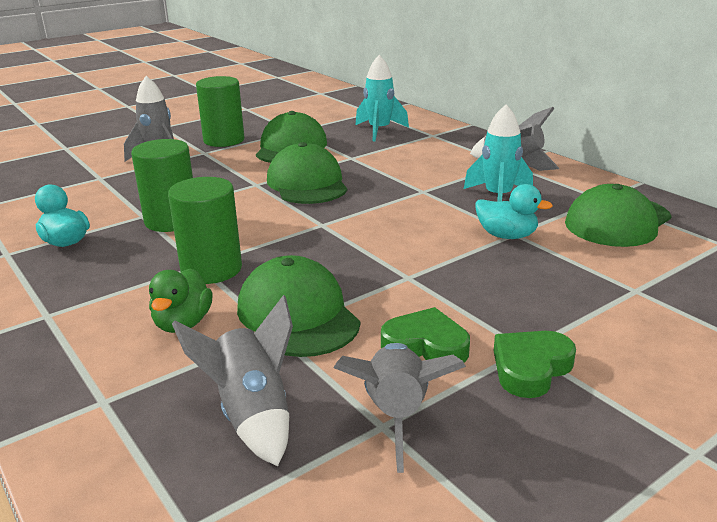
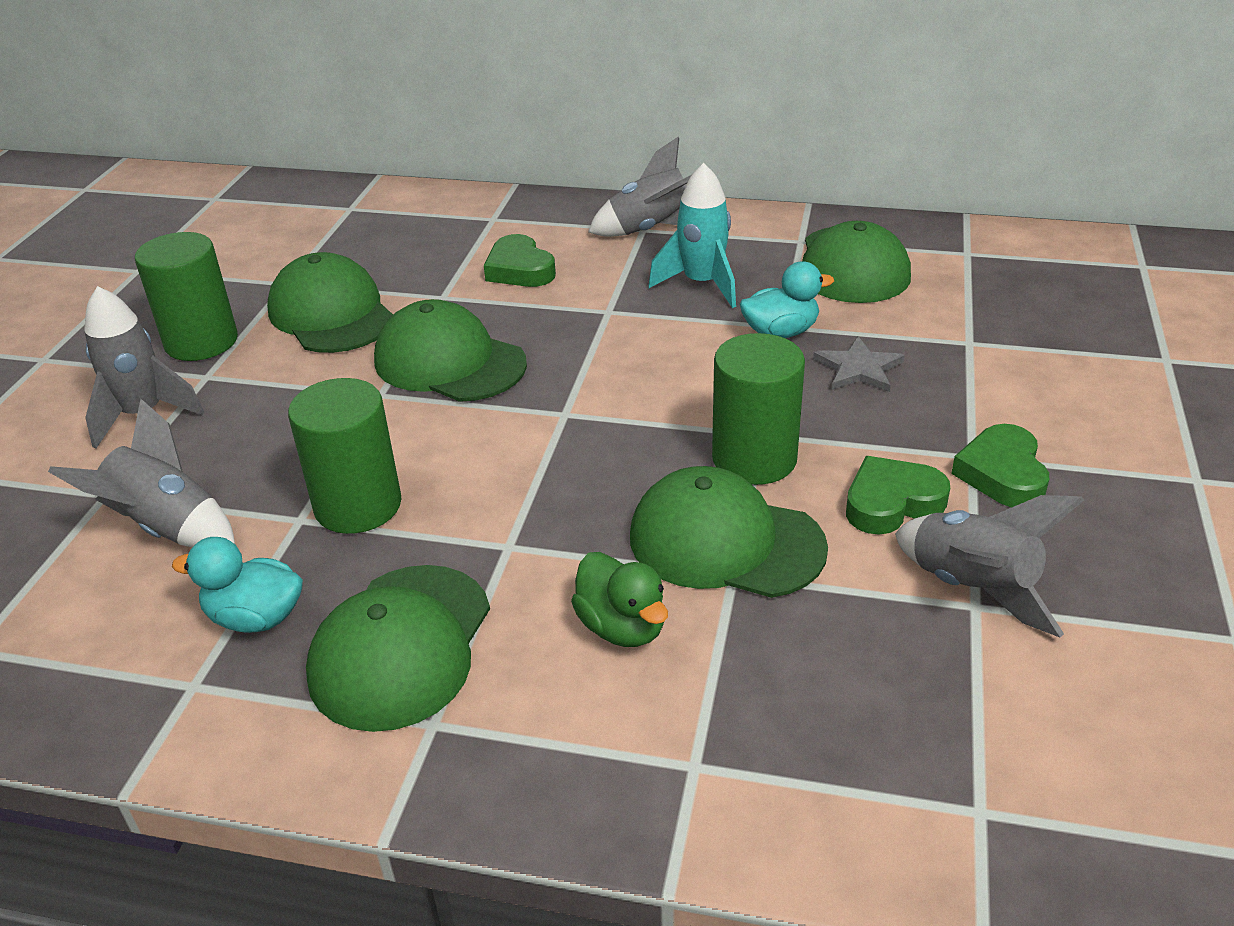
camera: 40 degrees left, 10 degrees up
green cylinder [168,177,242,284] -> green cylinder moved to [712,333,805,485]
grey rocket [172,295,293,466] -> grey rocket moved to [48,399,235,547]
turquoise rocket [356,55,409,141] -> none
none -> green cap [306,565,490,732]
none -> green heart [484,234,556,287]
none -> grey star [813,336,905,392]

